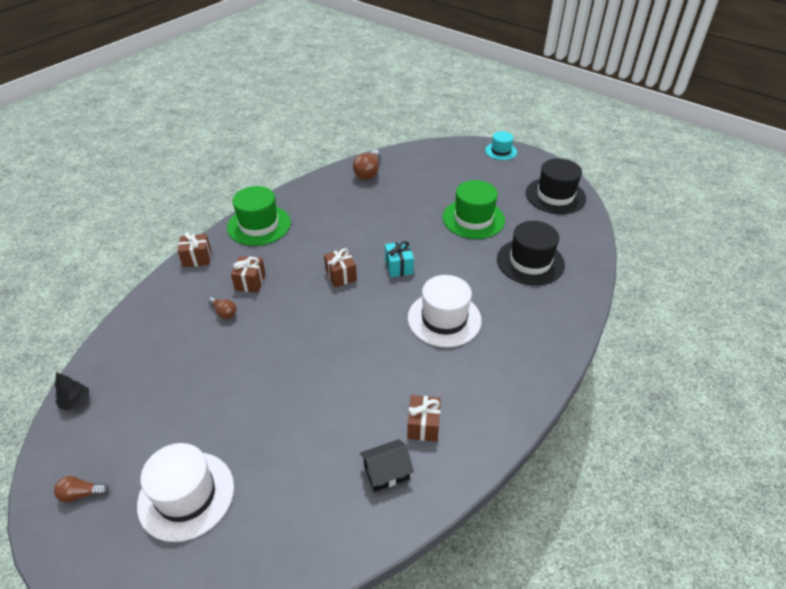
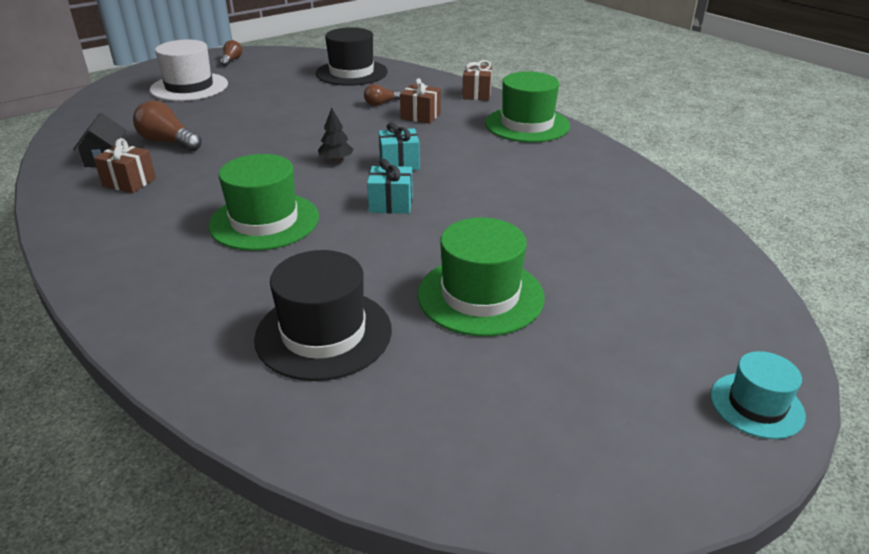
camera: 105 degrees right, 10 degrees down
black tree [55,372,89,410] -> black tree moved to [318,108,353,162]
brown gift [324,248,357,287] -> turquoise gift [379,122,420,170]
brown light bulb [353,150,381,180] -> brown light bulb moved to [133,100,202,151]
white hat [408,275,482,348] -> green hat [208,154,319,251]
black hat [526,158,586,214] -> black hat moved to [316,27,388,86]

